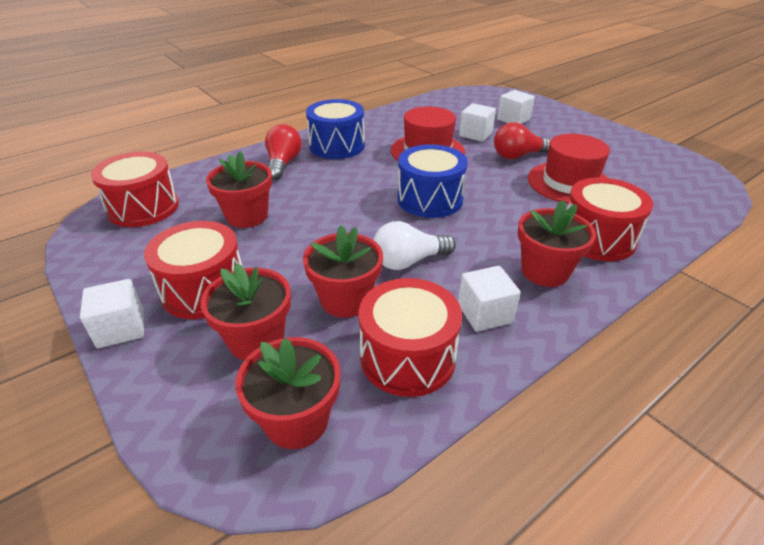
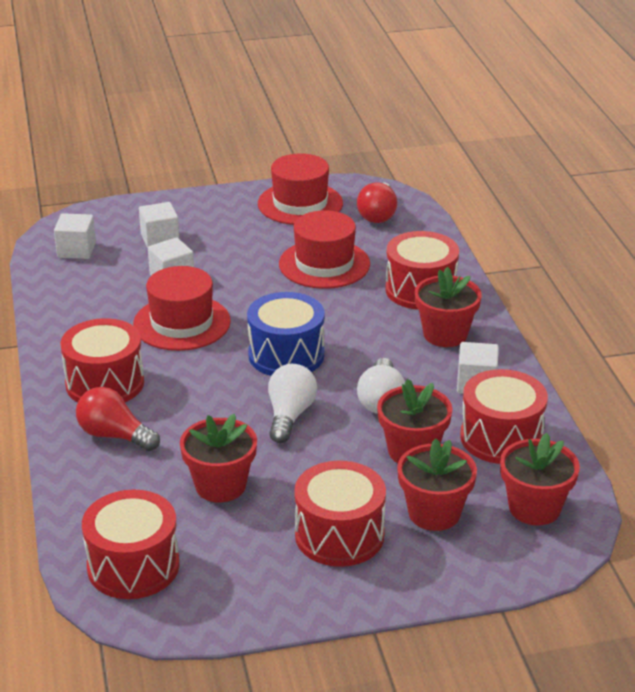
camera: 65 degrees left, 5 degrees down
white cube [80,279,144,348] -> white cube moved to [54,213,96,259]
blue drum [306,99,365,159] -> red drum [60,318,144,402]
red light bulb [494,122,551,159] -> red light bulb moved to [357,182,397,223]
none -> red hat [258,153,343,225]
none -> white light bulb [268,364,317,443]

